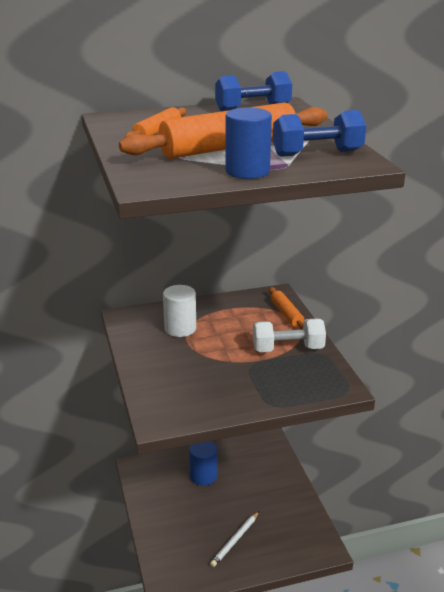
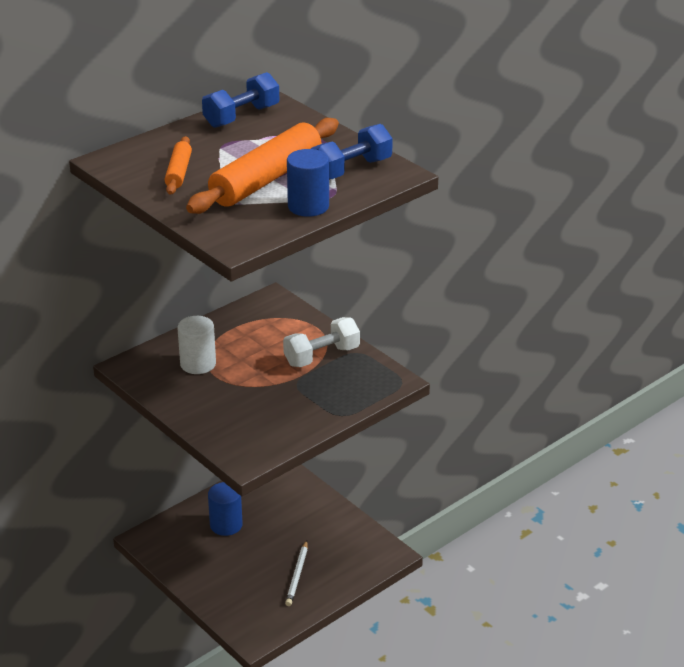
camera: 25 degrees left, 5 degrees up
orange rolling pin [269,287,305,330] -> none

